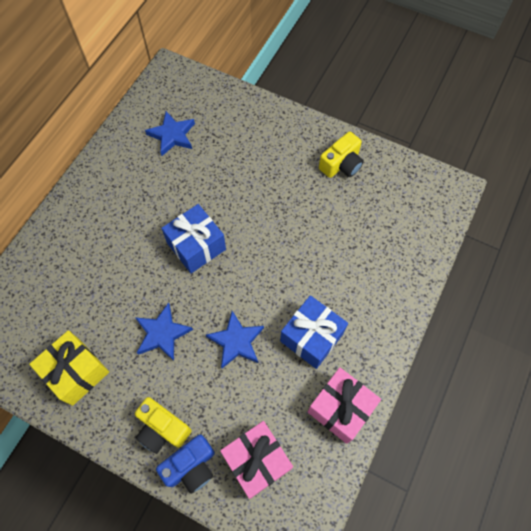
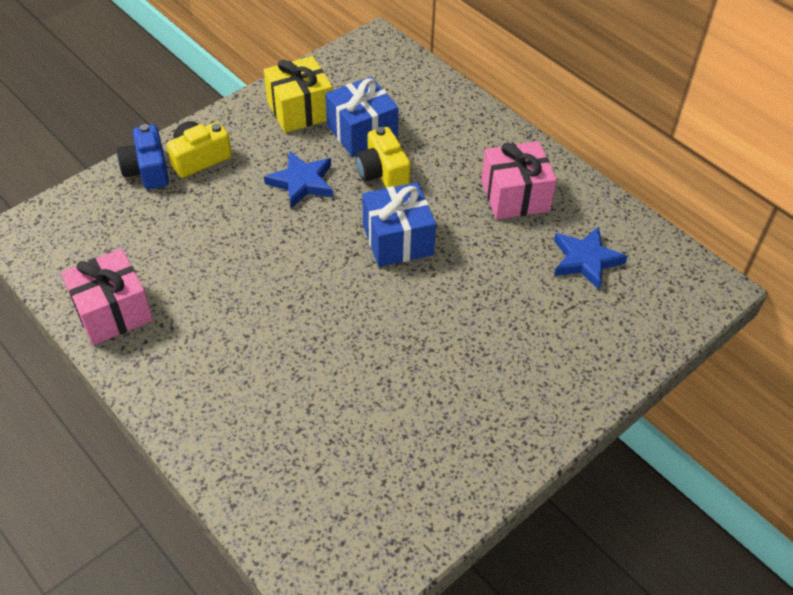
camera: 110 degrees right, 15 degrees down
blue star [206,311,264,368] -> none
pink gift [220,421,293,499] -> pink gift moved to [481,141,557,219]
blue gift [280,295,348,369] -> blue gift moved to [325,77,398,157]
yellow camera [319,132,364,178] -> yellow camera moved to [355,127,411,188]

